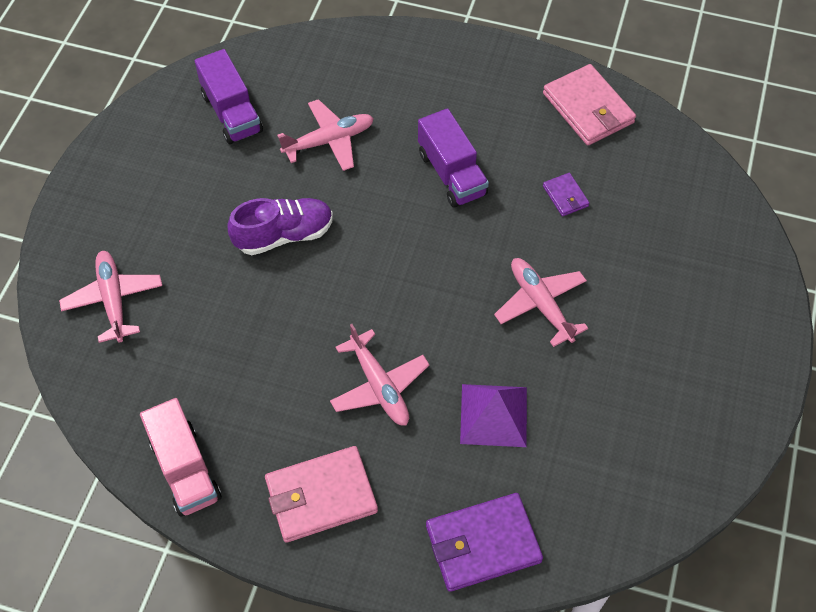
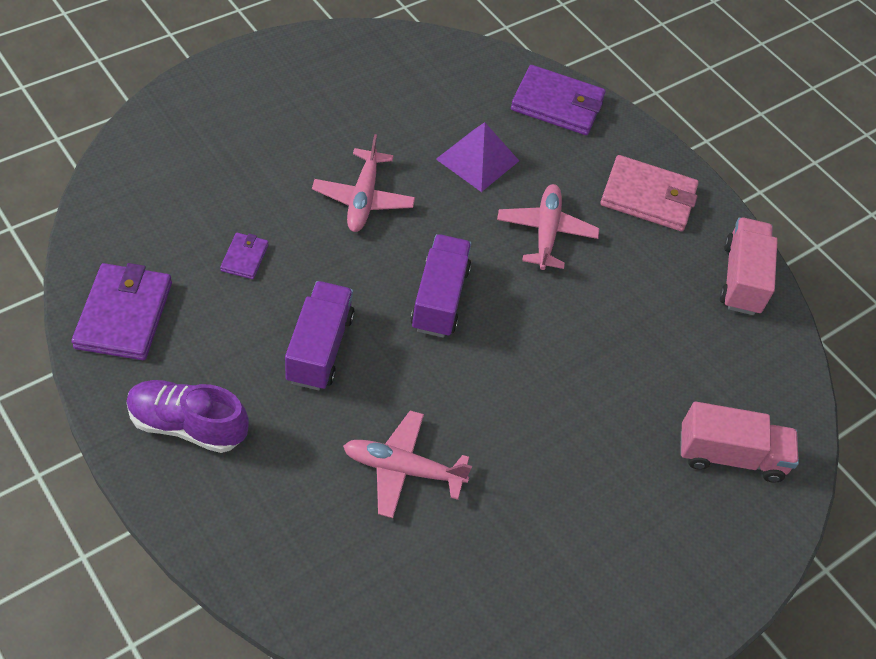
camera: 150 degrees left, 5 degrees down
pink plane [59,251,162,343] -> pink truck [680,401,799,483]
purple truck [195,49,263,144] -> purple truck moved to [410,234,471,338]
purple shoe [227,198,333,255] -> purple shoe moved to [126,380,249,453]
pink wallet [543,64,636,145] -> purple wallet [71,263,172,360]

